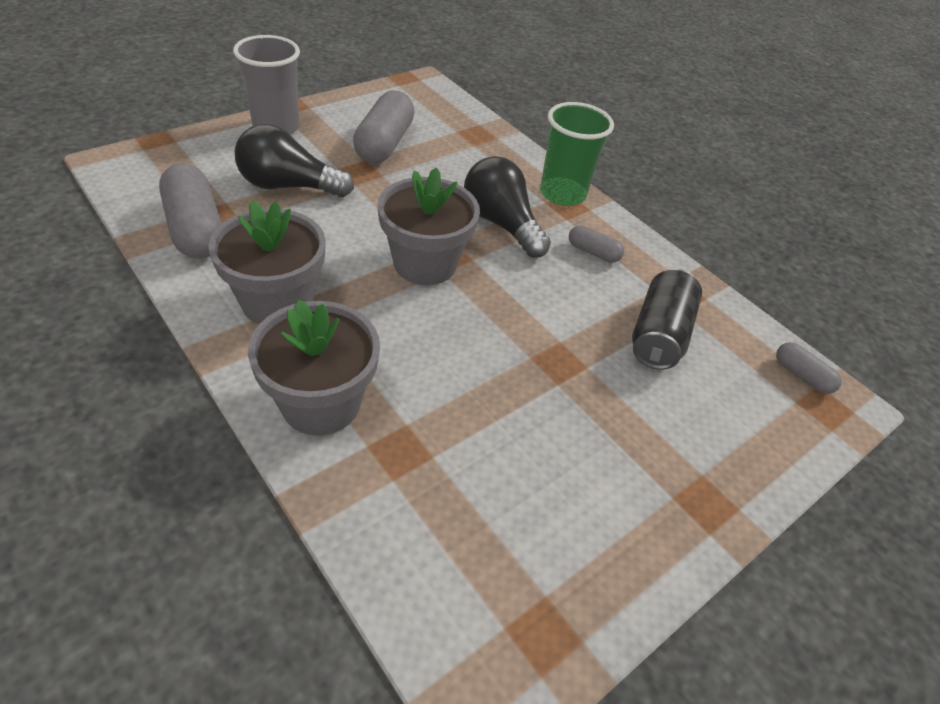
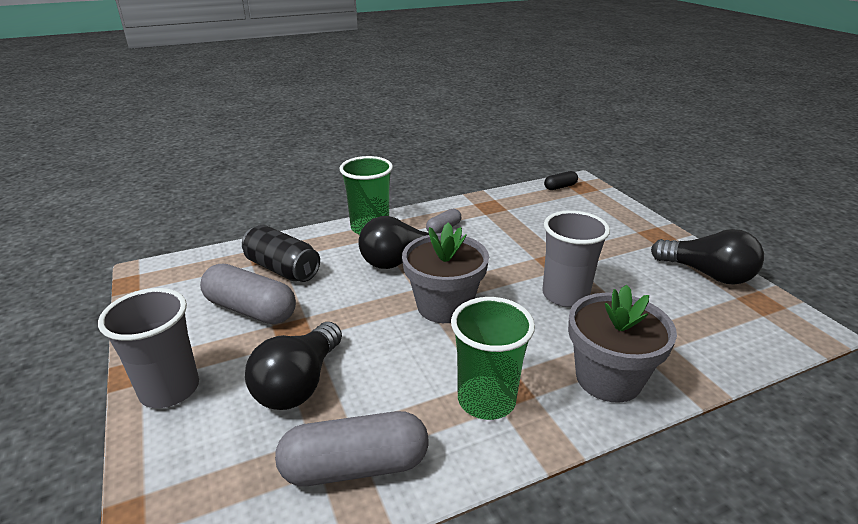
camera: 70 degrees left, 15 degrees down
grey flower pot [209,200,326,324] -> green cup [451,297,535,420]
black can [632,269,702,370] -> black can moved to [242,225,320,282]
grey capsule [776,342,842,394] -> black capsule [544,171,578,190]
none -> grey cup [542,210,610,307]
none -> black light bulb [651,229,764,285]

